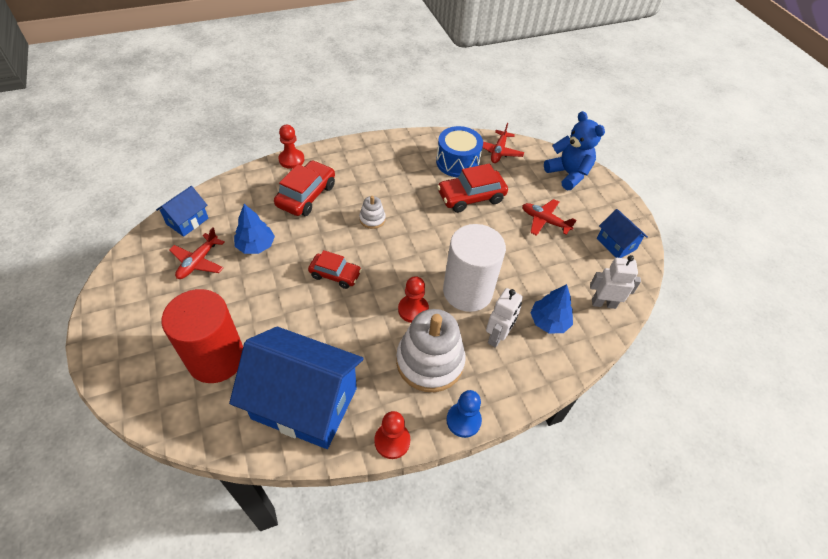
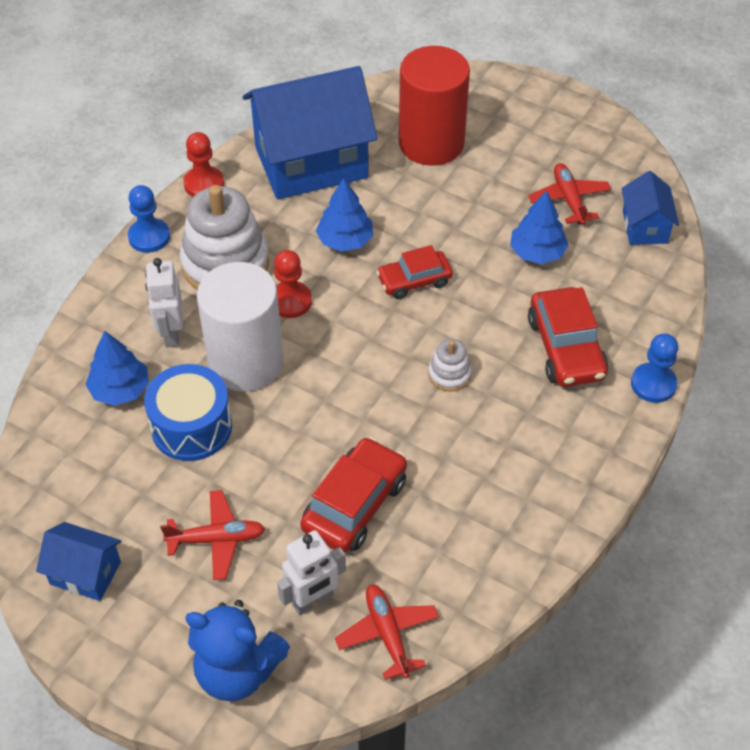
camera: 145 degrees right, 0 degrees up
red pawn [279,125,304,169] -> blue pawn [631,333,678,403]
blue drum [436,126,483,177] -> blue drum moved to [144,364,232,461]
white robot [590,255,641,309] -> white robot moved to [277,530,346,615]
none -> blue tree [316,178,373,252]

